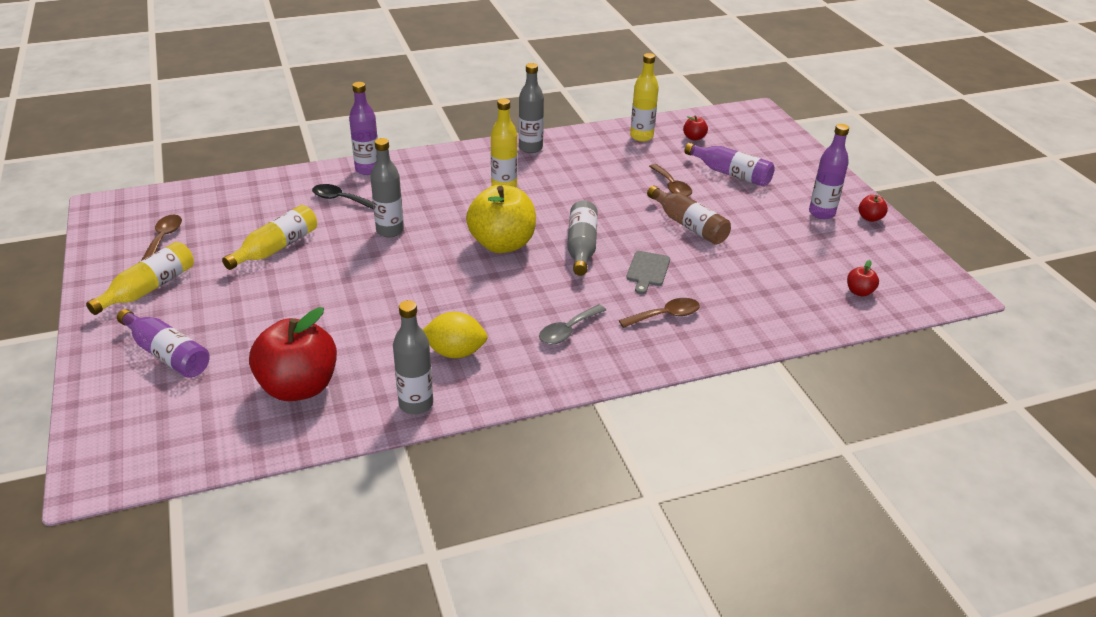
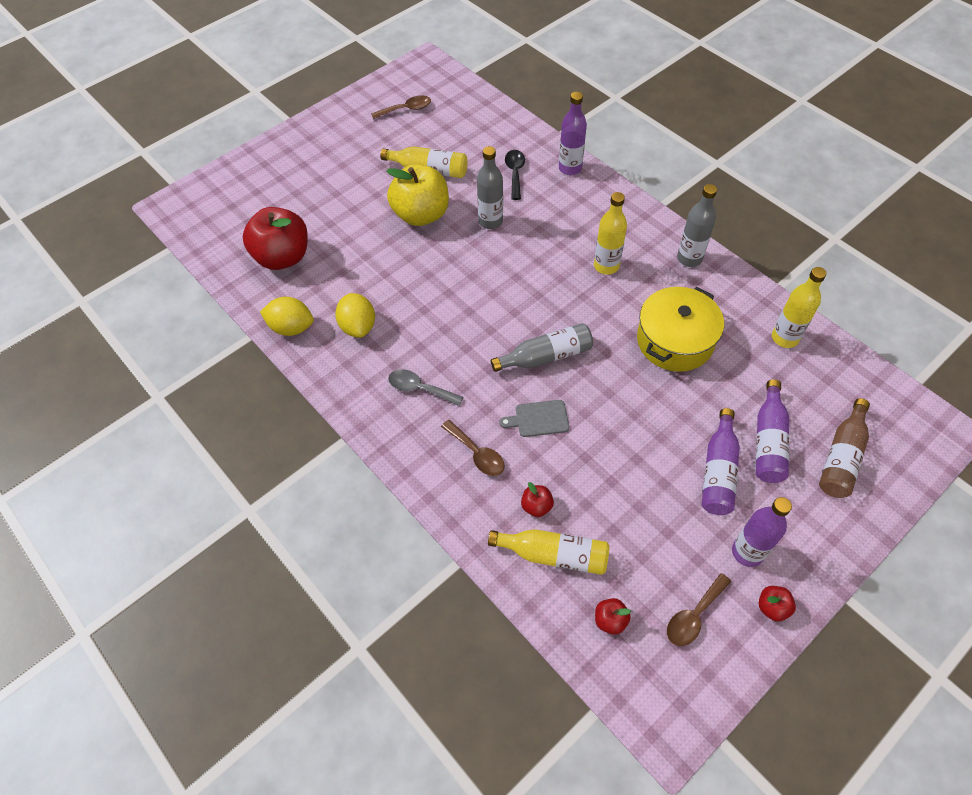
camera: 70 degrees right, 20 degrees up
yellow bottle [86,242,194,315] -> yellow bottle moved to [488,529,610,575]
purple bottle [117,309,210,378] -> purple bottle moved to [702,408,740,515]
grey bottle [393,300,433,414] -> yellow lemon [260,297,314,336]
yellow apple [466,185,536,253] -> yellow apple moved to [386,164,449,226]
brown bottle [647,186,731,245] -> brown bottle moved to [819,398,870,498]
brown spoon [649,164,692,197] -> brown spoon moved to [667,573,731,646]
red apple [683,116,708,141] -> red apple moved to [521,482,554,517]
none -> yellow pot [637,287,724,372]

